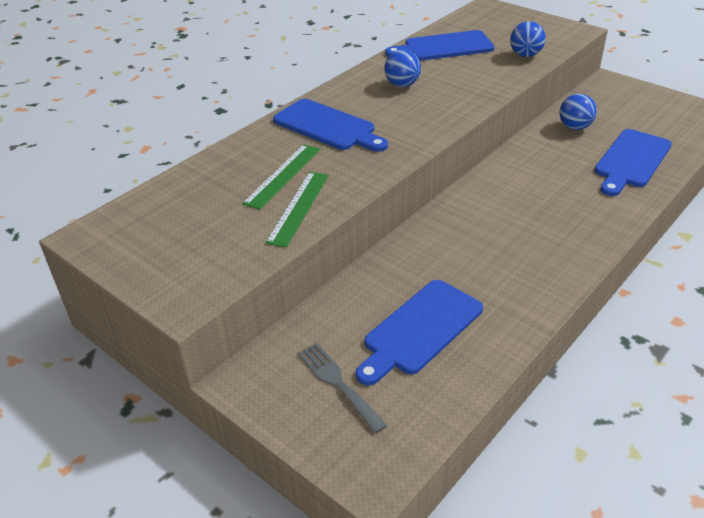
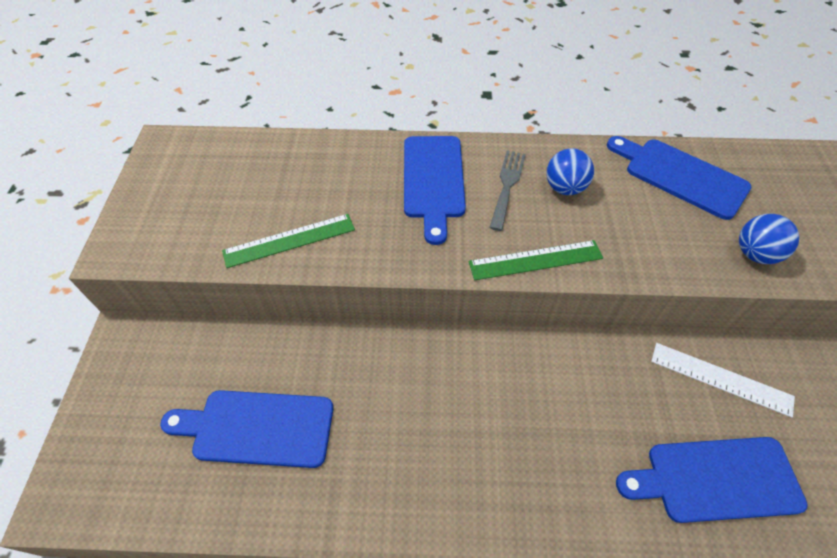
camera: 50 degrees right, 15 degrees up
green ruler [242,144,320,210] -> green ruler moved to [469,240,603,280]
grey fork [298,343,387,433] -> grey fork moved to [489,150,526,231]
blue ball [560,94,597,130] -> white ruler [651,343,795,417]

